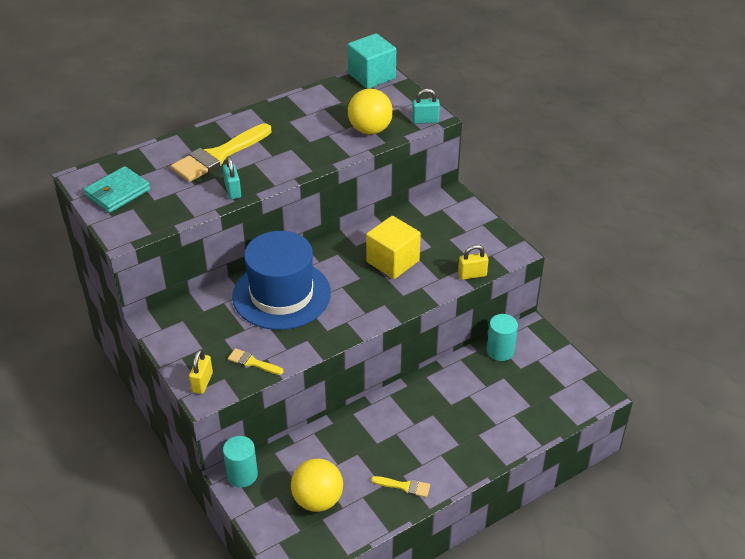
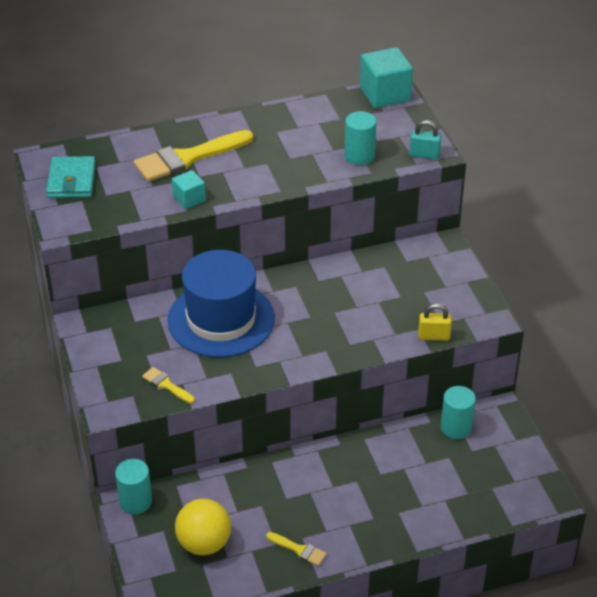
camera: 15 degrees right, 0 degrees up
turquoise wallet [84,166,150,213] -> turquoise wallet turned 60 degrees counterclockwise [46,156,96,198]
yellow padlock [189,349,213,394] -> none
turquoise padlock [223,156,241,199] -> turquoise cube [172,170,206,209]
yellow ball [348,89,393,134] -> turquoise cylinder [344,111,377,165]
yellow cube [366,216,421,279] -> none

